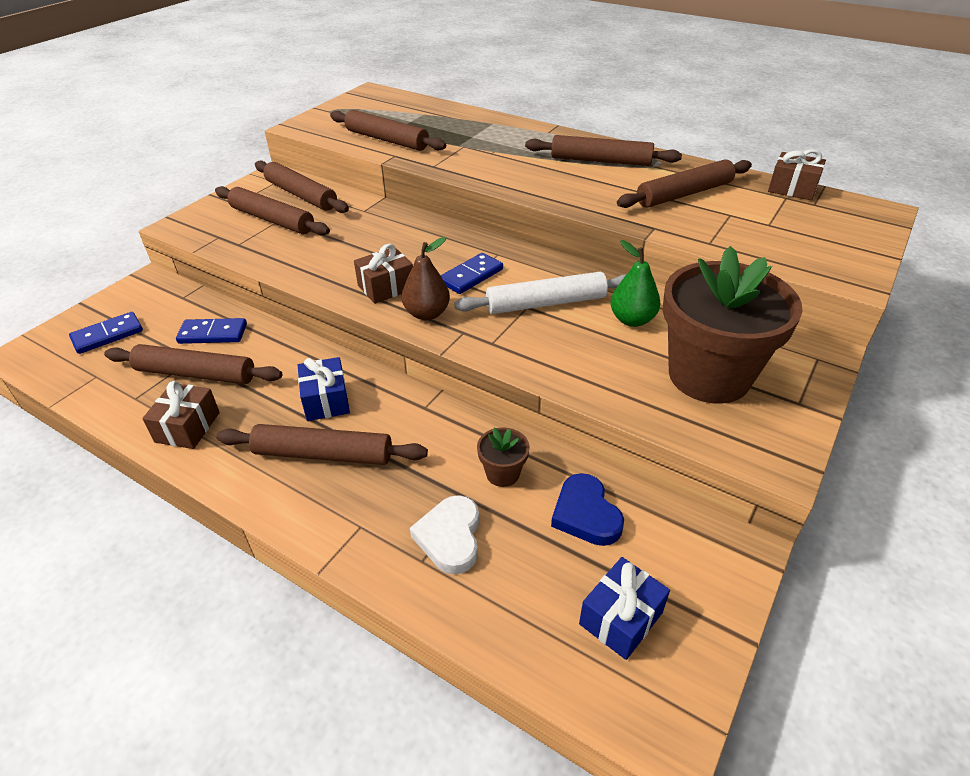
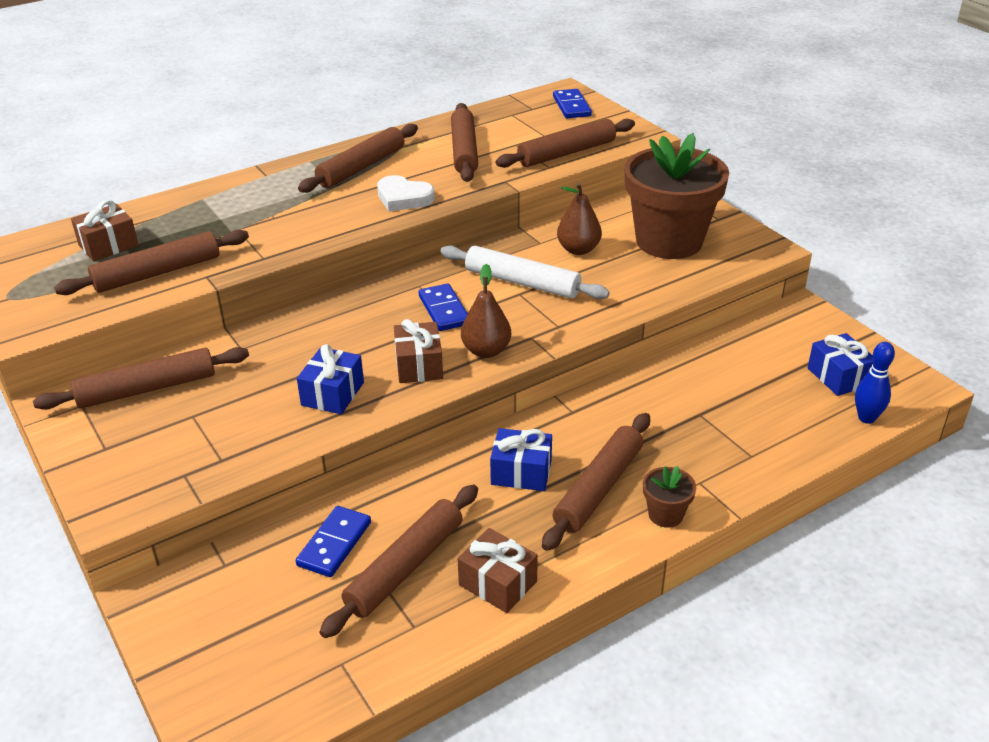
camera: 65 degrees left, 5 degrees down
blue domino [69,312,143,354] -> blue domino moved to [553,89,592,118]
brown rolling pin [215,186,330,236] -> brown rolling pin moved to [496,119,635,168]
white heart [410,495,479,574] -> white heart moved to [377,175,435,211]
white rolling pin [454,272,627,314] -> white rolling pin turned 75 degrees counterclockwise [440,245,610,299]
brown flower pot [477,427,530,487] -> brown flower pot moved to [643,466,696,528]
blue heart [551,473,624,546] -> none
green pear [610,240,661,327] -> brown pear [557,183,602,255]
brown gift [768,149,826,200] -> brown gift moved to [71,200,139,261]
none -> blue gift [297,344,364,414]
none -> blue bowling pin [855,342,895,424]

